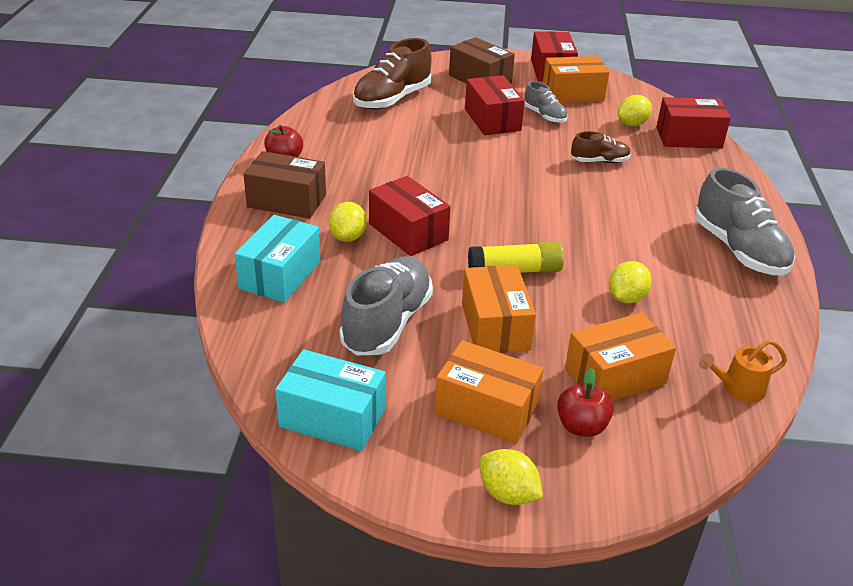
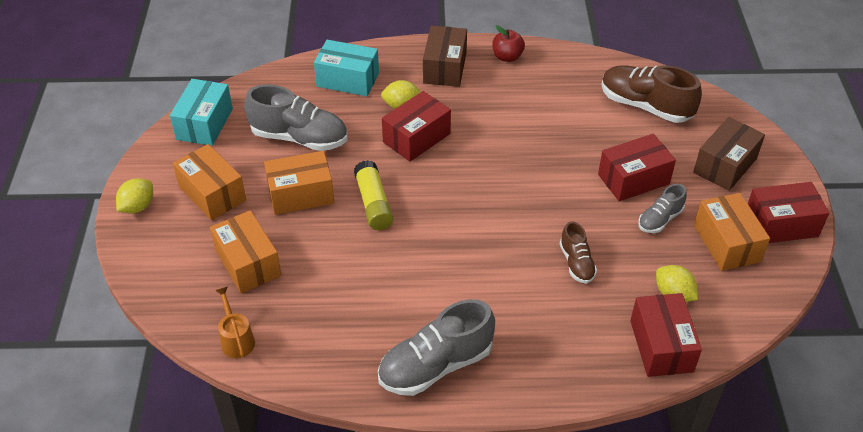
camera: 85 degrees right, 10 degrees up
orange box [434,340,544,444] -> orange box turned 60 degrees counterclockwise [173,144,246,220]
red apple [557,368,614,437] -> none
yellow lemon [609,261,652,304] -> none

